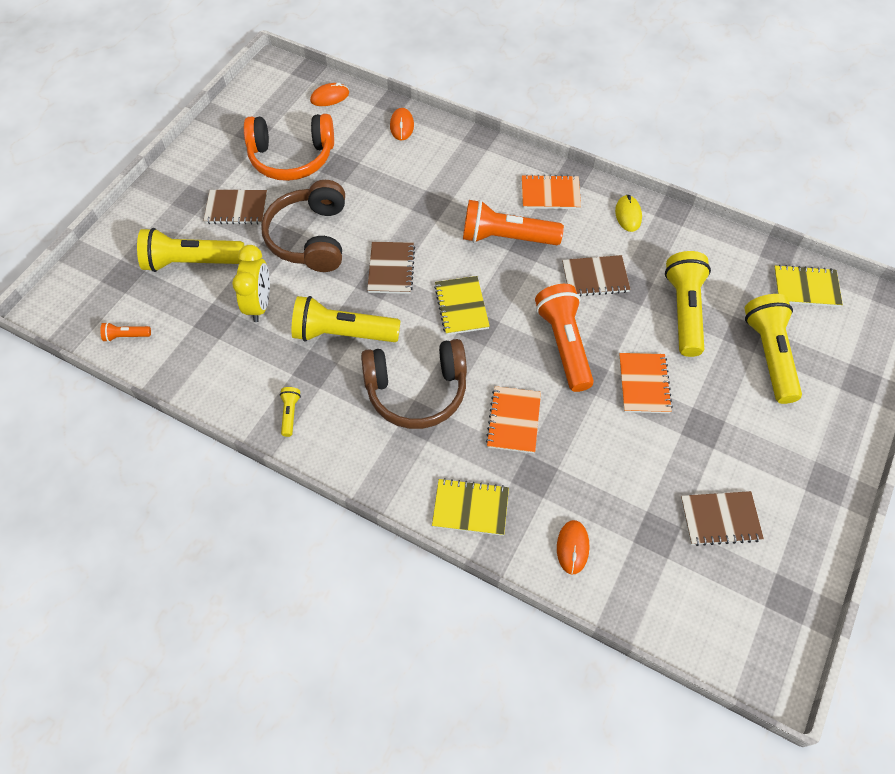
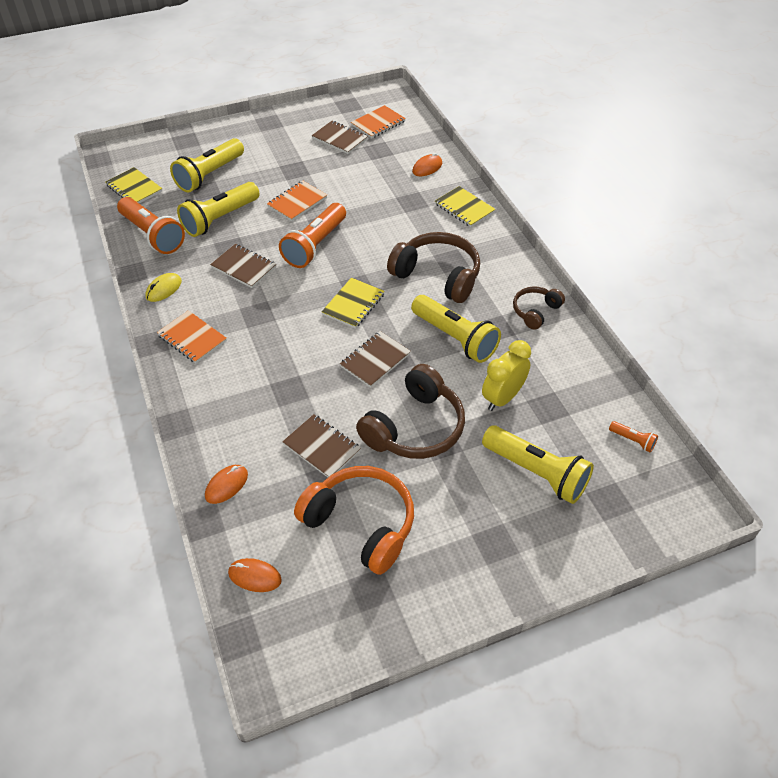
camera: 140 degrees left, 10 degrees down
brown notebook [203,190,267,224] -> brown notebook moved to [282,414,361,477]
yellow flashlight [280,387,301,437] -> brown headphones [513,286,565,330]
orange flashlight [463,200,564,245] -> orange flashlight moved to [117,197,185,254]
orange notebook [486,386,541,453] -> orange notebook moved to [351,105,406,138]

